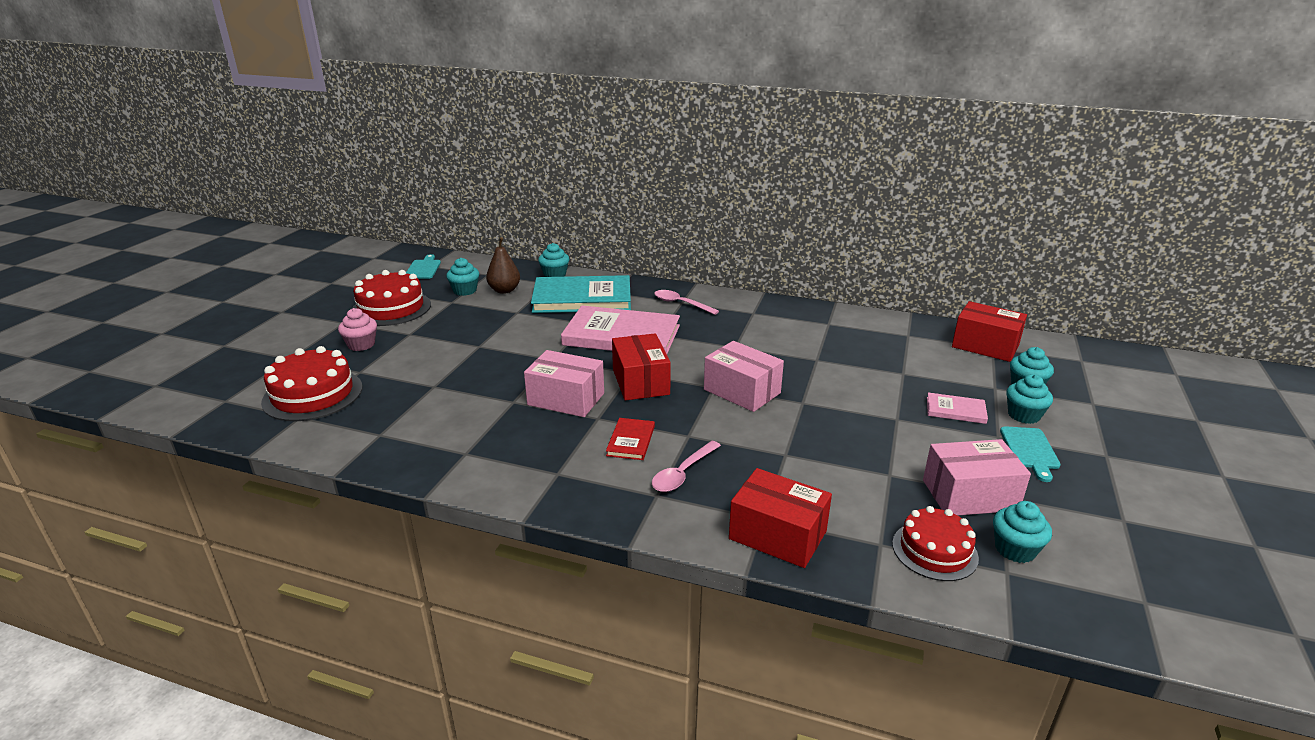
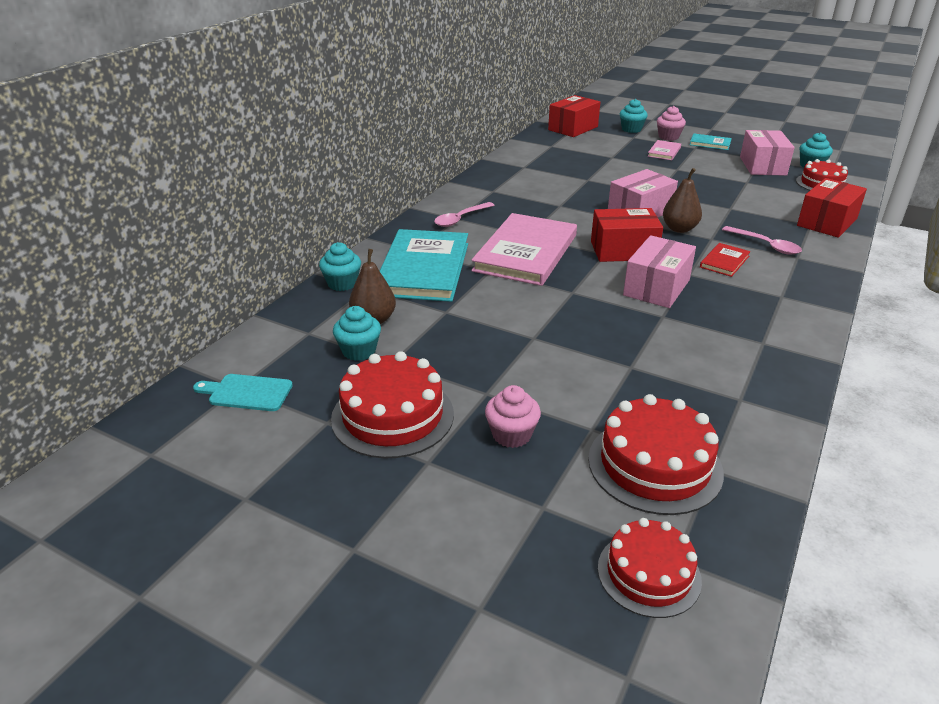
camera: 80 degrees left, 5 degrees up
red book [606,418,655,460] -> red book turned 75 degrees counterclockwise [700,243,750,277]
turquoise cutting board [1000,426,1061,482] -> turquoise book [690,134,732,150]
turquoise cupcake [1006,374,1053,424] -> pink cupcake [657,106,686,141]
none -> red cake [598,518,702,618]
none -> brown pear [663,168,702,233]

